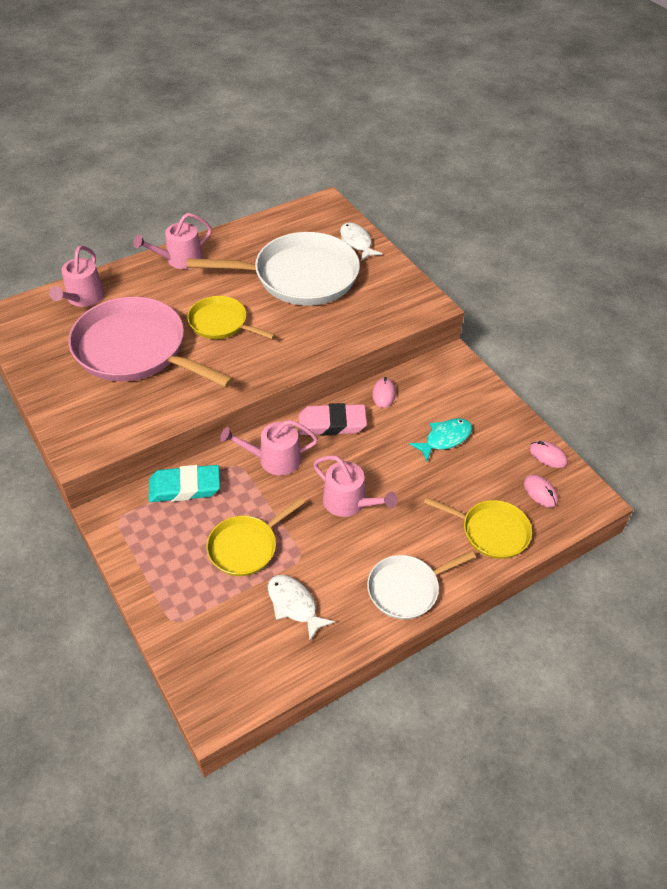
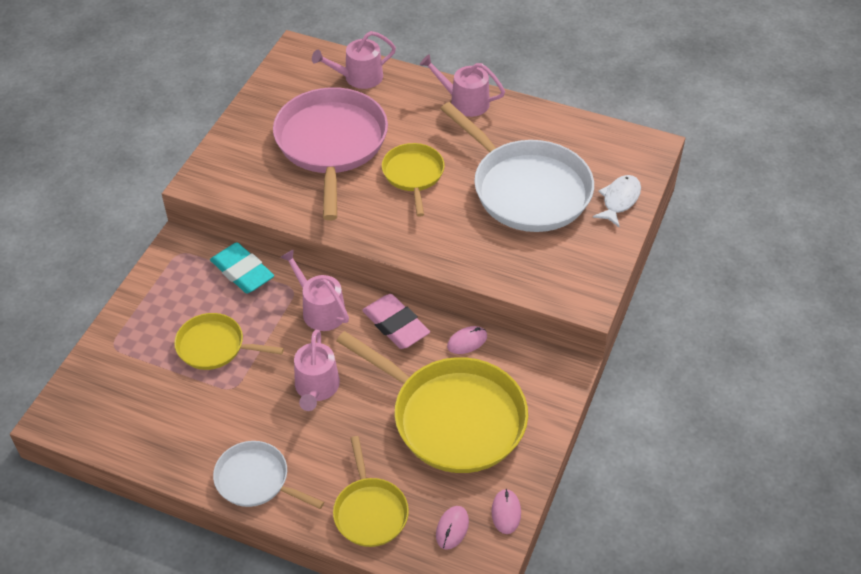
camera: 55 degrees right, 0 degrees up
white fish [268,575,335,641] -> none
turquoise fish [409,418,472,462] -> yellow pan [336,331,528,473]

